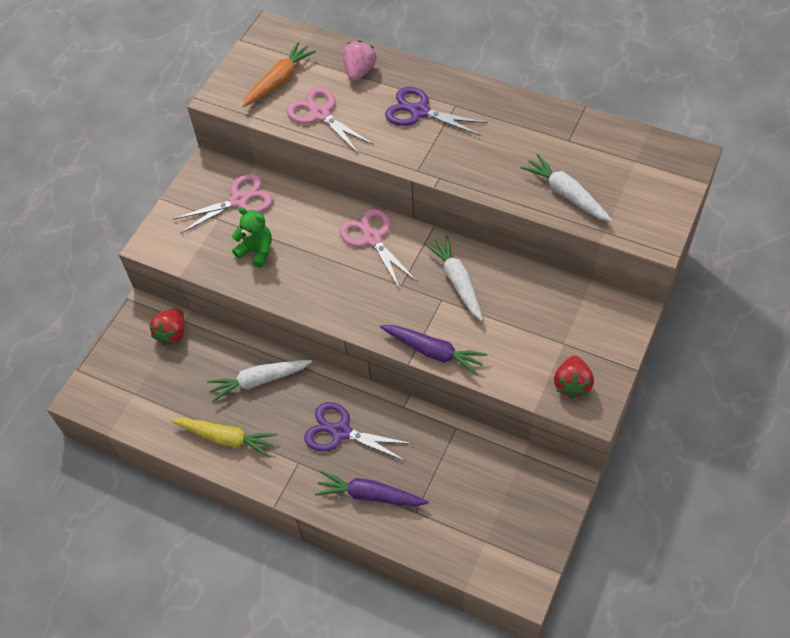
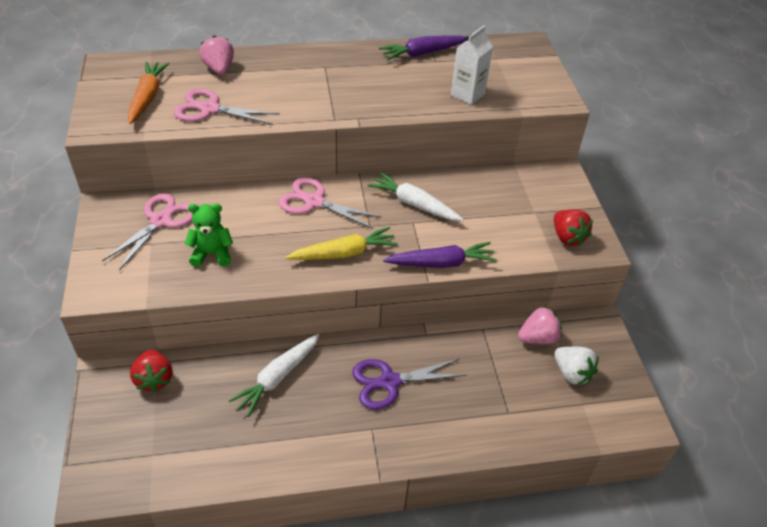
camera: 40 degrees left, 10 degrees down
yellow carrot [171,418,277,457] -> yellow carrot moved to [286,227,398,260]
purple carrot [315,471,429,506] -> purple carrot moved to [379,36,467,60]
purple scissors [385,87,488,136] -> none
white carrot [521,154,612,222] -> white carton [451,26,493,105]
none -> pink strawberry [518,307,562,344]
none -> white strawberry [554,346,598,385]

